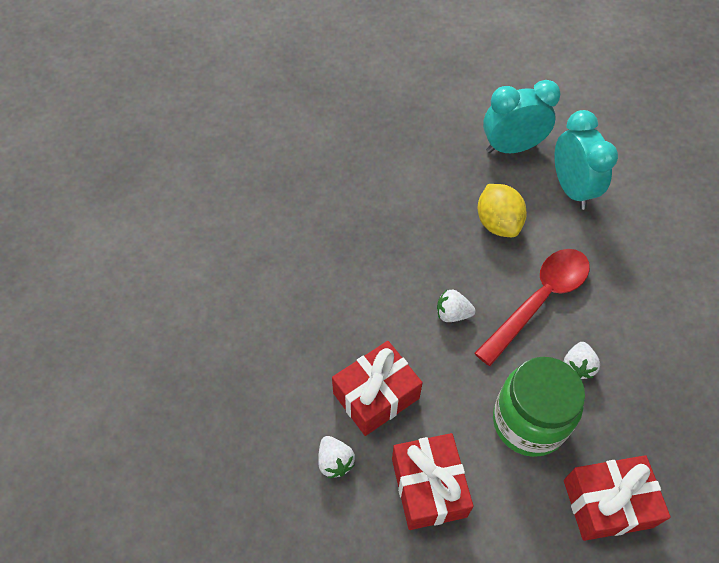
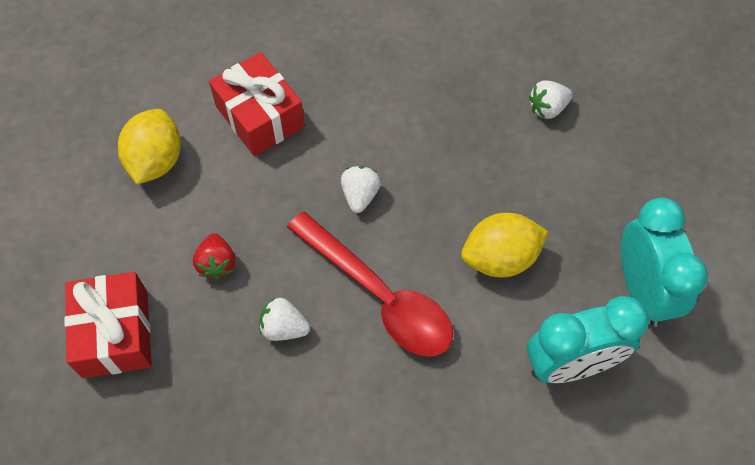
camera: 90 degrees right, 5 degrees up
white strawberry [318,436,355,478] -> white strawberry moved to [529,80,572,119]
red gift [392,433,474,530] -> yellow lemon [118,109,181,184]
green jar [493,357,585,457] -> red strawberry [193,233,236,280]

